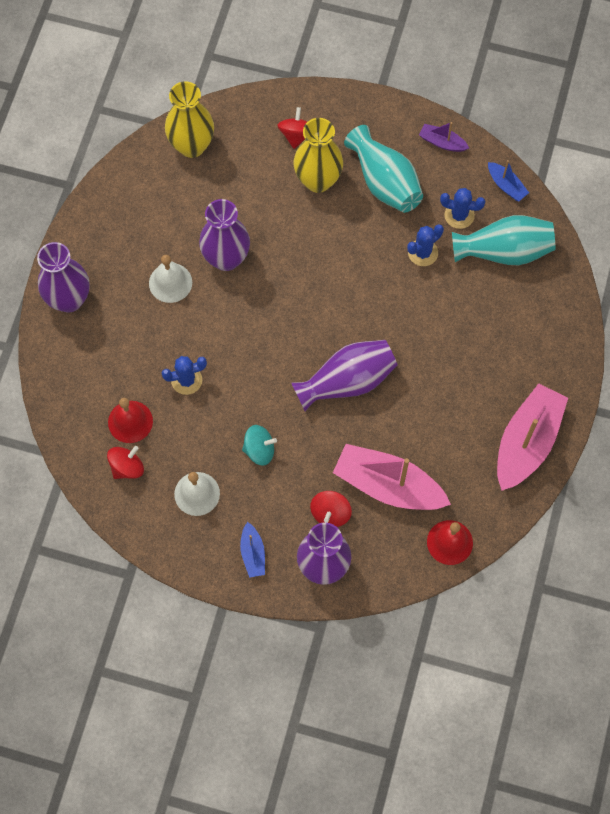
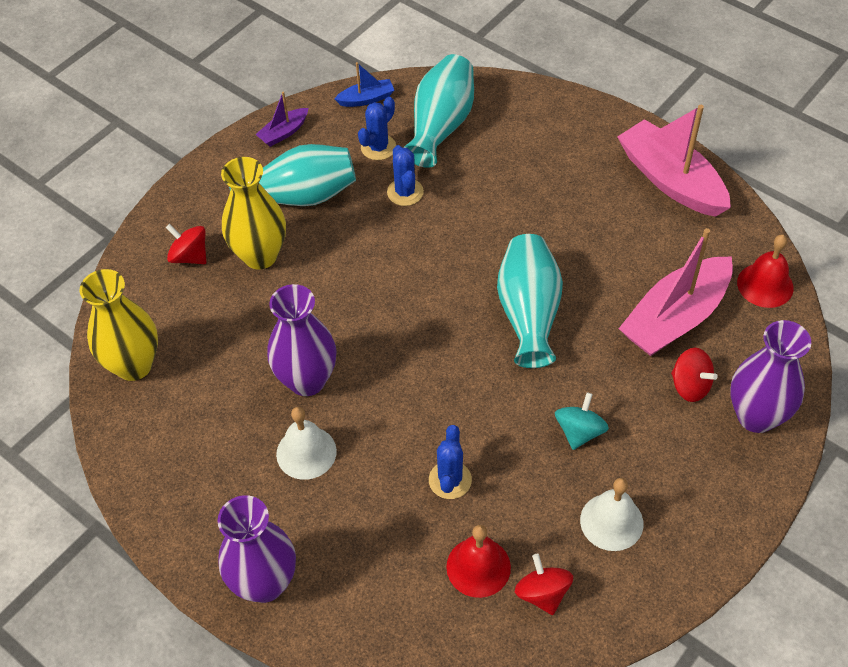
camera: 65 degrees left, 15 degrees down
blue boat [240,522,265,578] -> none
purple vase [292,340,398,411] -> turquoise vase [497,234,563,368]

